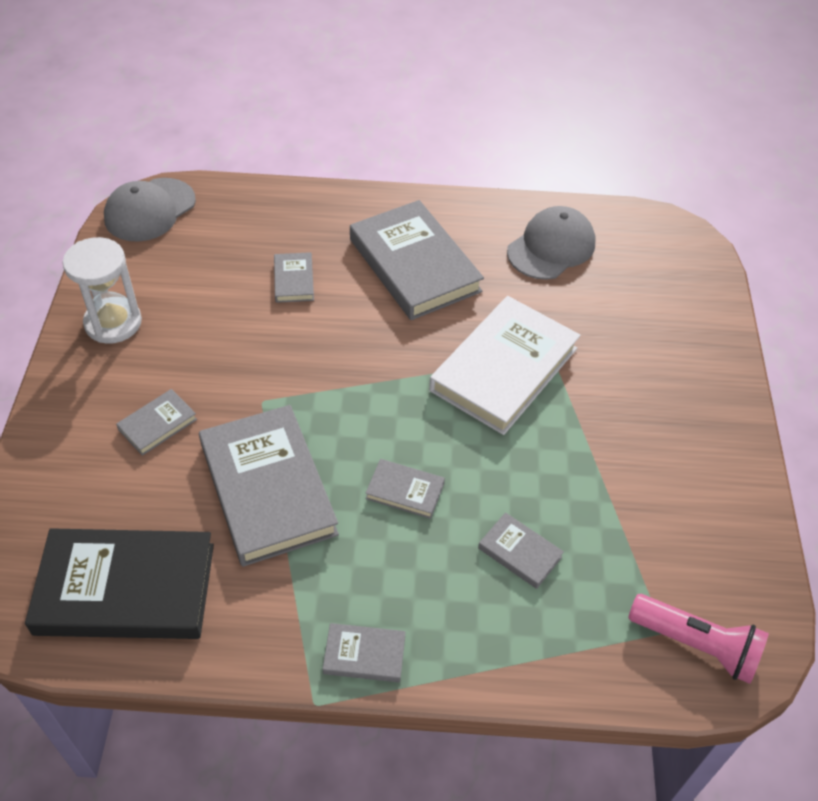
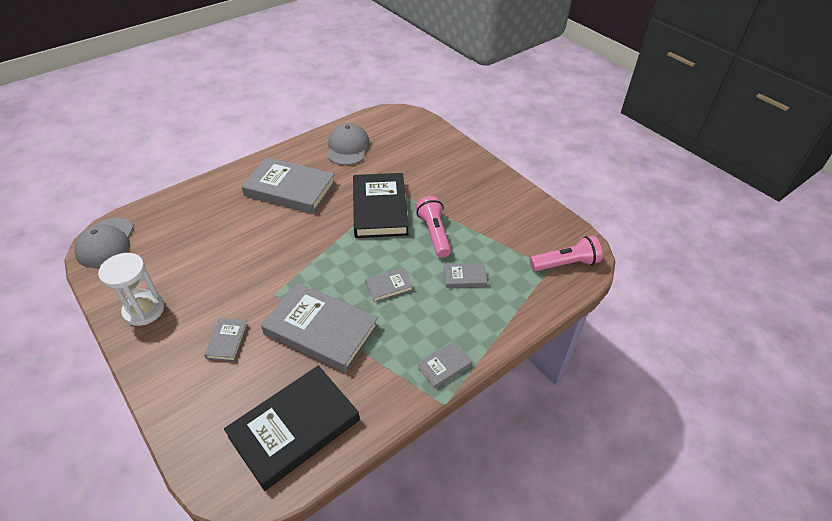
camera: 40 degrees left, 5 degrees down
grey book [274,252,314,303] -> none
white book [429,296,581,435] -> black book [353,173,409,238]
none -> pink flashlight [416,196,451,258]

